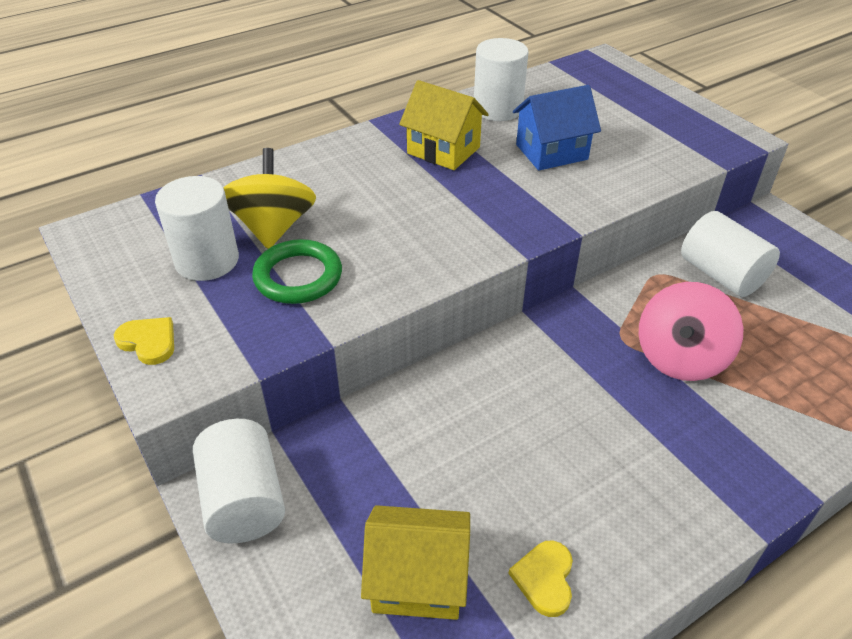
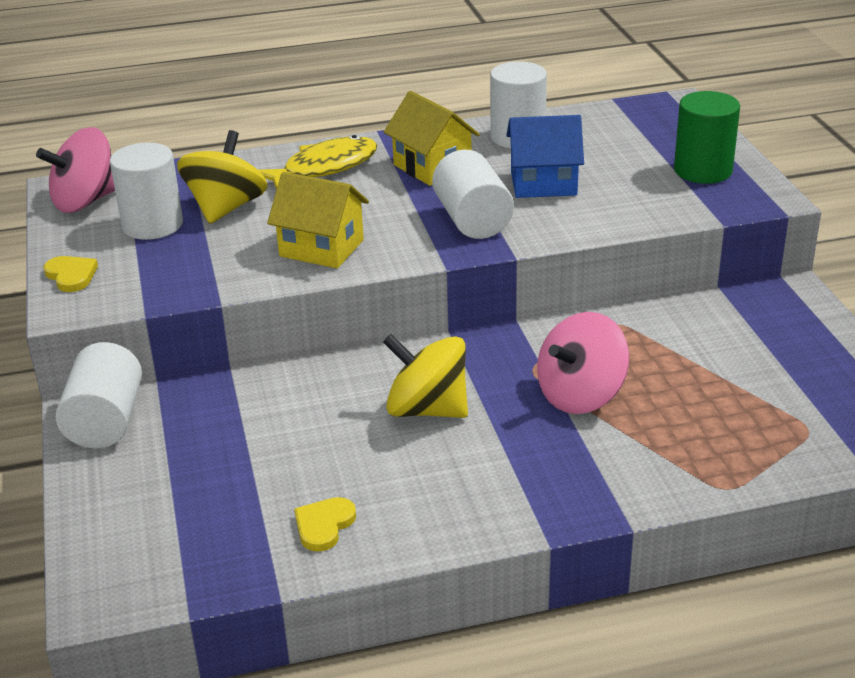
camera: 20 degrees right, 10 degrees down
green ring [252,239,342,304] -> none
yellow house [361,505,470,620] -> yellow house moved to [267,172,369,268]
white cylinder [681,211,780,297] -> white cylinder moved to [432,149,514,239]
none -> pink spinning top [36,127,115,213]
none -> yellow fish [258,135,378,190]
none -> yellow spinning top [383,334,468,418]
none -> green cylinder [674,91,740,184]

